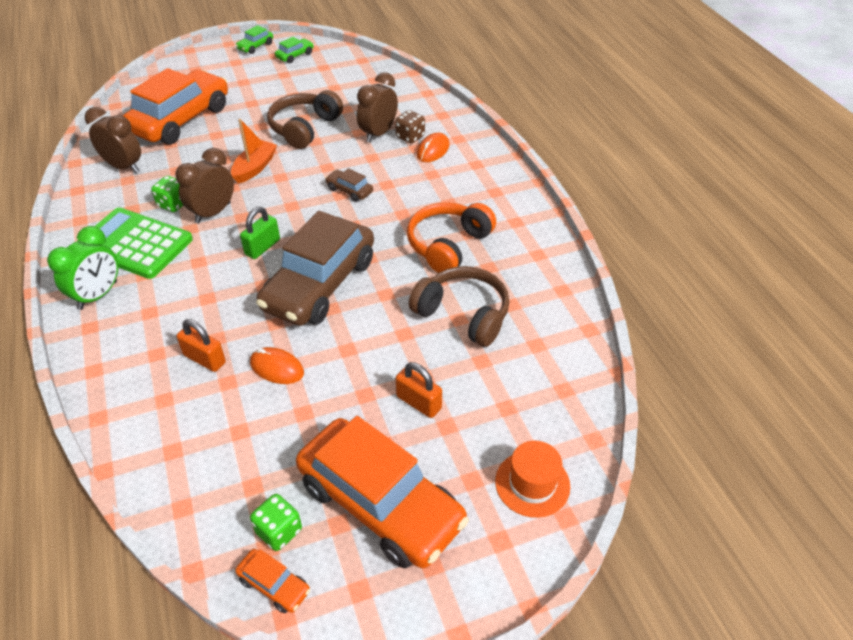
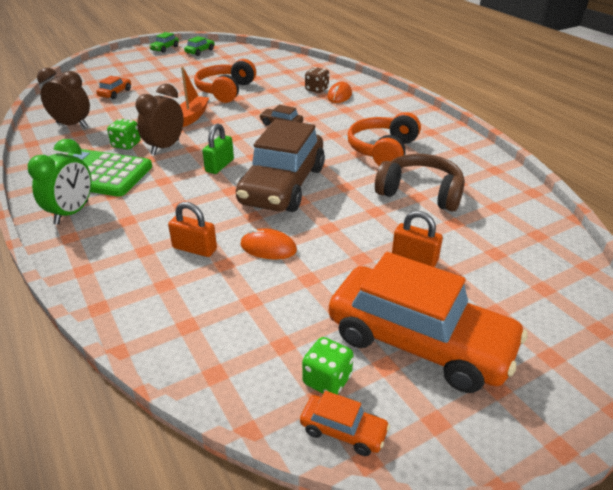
camera: 10 degrees left, 10 degrees down
orange car [123,68,228,144] -> orange car [96,76,131,99], size x0.40
brown headphones [267,90,343,149] -> orange headphones [194,59,256,103]
brown clock [357,72,398,143] -> none
orange hat [495,441,570,518] -> none

